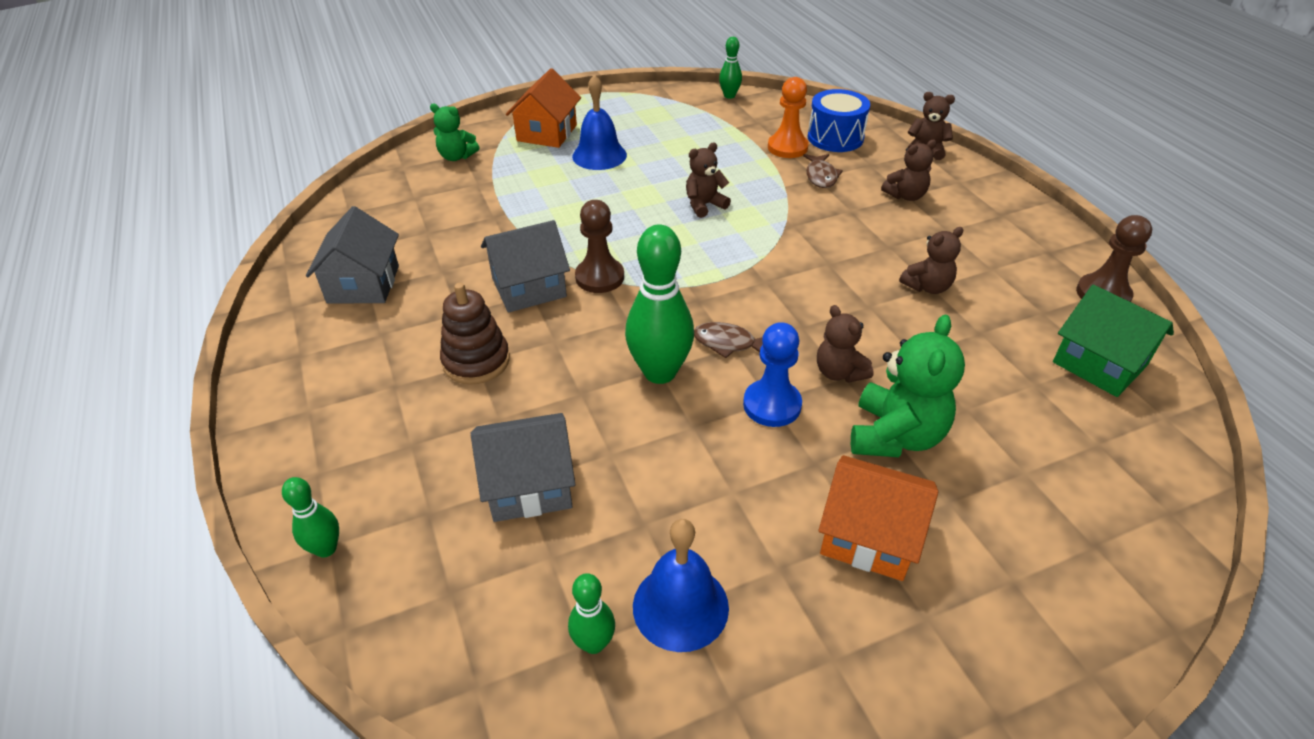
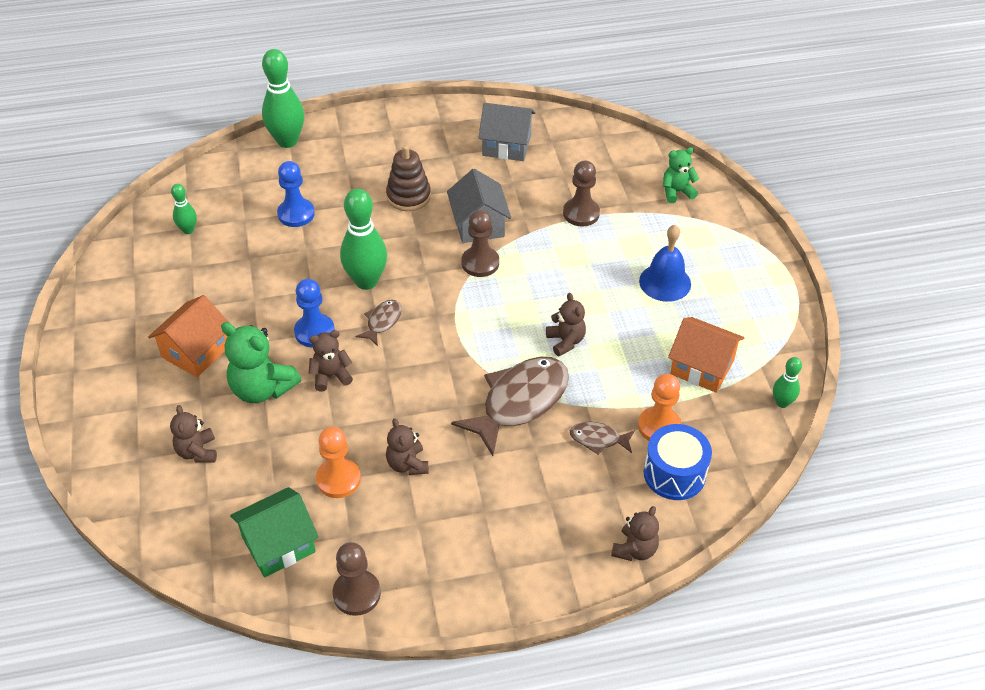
camera: 100 degrees right, 5 degrees up
green bowling pin [282,477,339,558] -> green bowling pin [262,49,304,148], size x1.93
green teddy bear [430,104,480,161] -> green teddy bear turned 45 degrees clockwise [663,147,699,203]
grey house [470,413,575,522] -> blue pawn [277,161,315,227]
orange house [506,68,581,148] -> orange house moved to [668,317,744,393]
blue bell [633,519,729,652] -> none
brown teddy bear [881,140,937,201] -> brown teddy bear moved to [170,405,217,463]
none -> orange pawn [316,427,361,498]
none -> brown fish [451,357,569,456]
none -> brown pawn [563,161,600,227]

